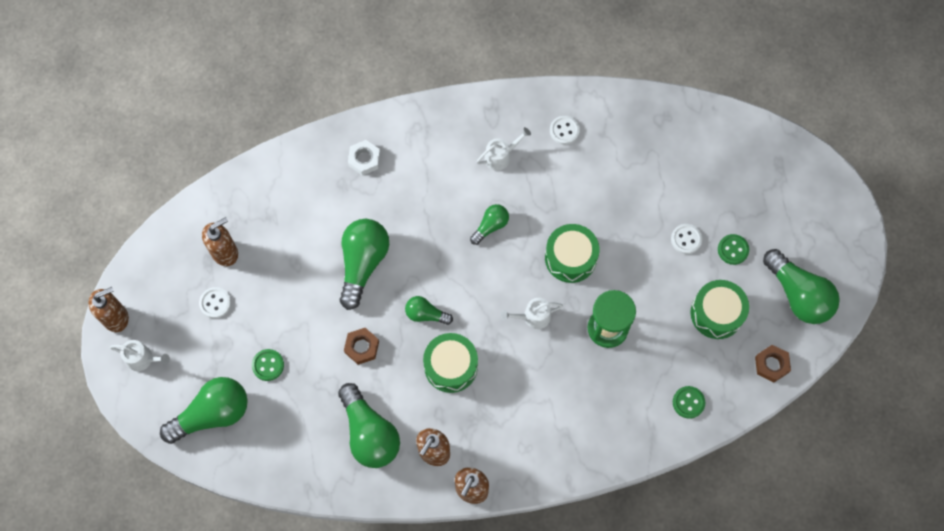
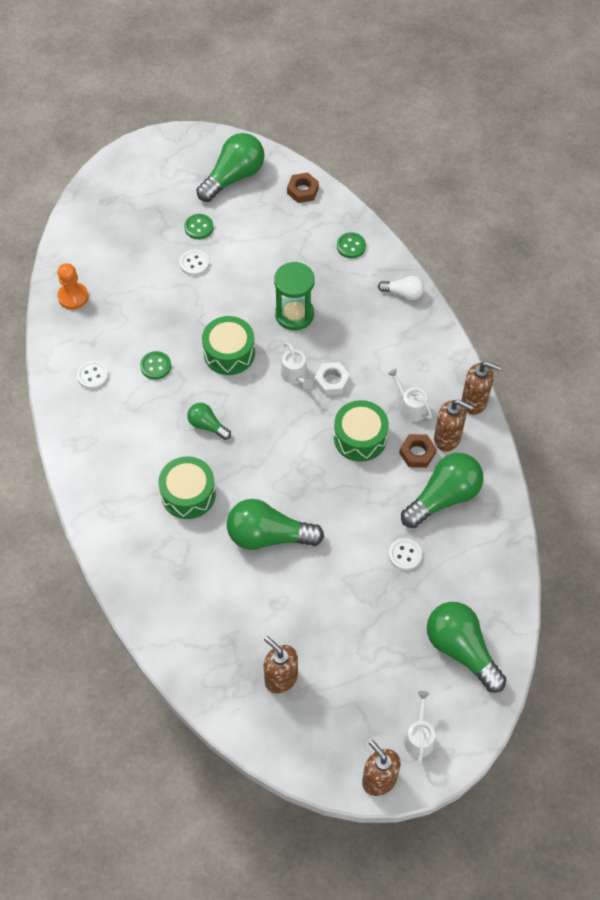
camera: 100 degrees left, 10 degrees down
white button [199,287,231,318] -> white button moved to [389,538,422,570]
green button [252,349,284,381] -> green button moved to [140,351,171,380]
brown nut [344,328,379,365] -> brown nut moved to [399,434,437,468]
white nut [348,140,380,176] -> white nut moved to [314,362,350,395]
green light bulb [405,296,453,325] -> none
white watering can [476,127,531,171] -> white watering can moved to [388,369,432,422]
green drum [690,280,749,339] -> green drum moved to [158,456,216,519]
none -> orange pawn [57,263,88,310]
none -> white light bulb [378,276,424,300]

